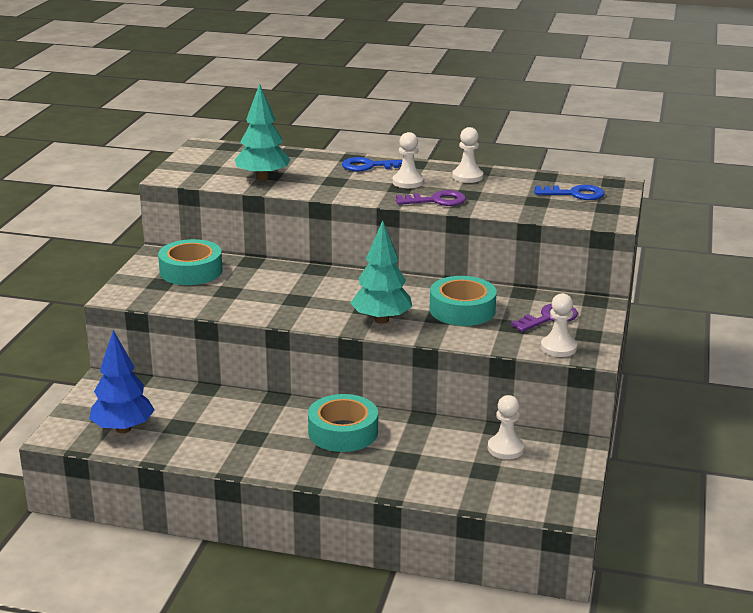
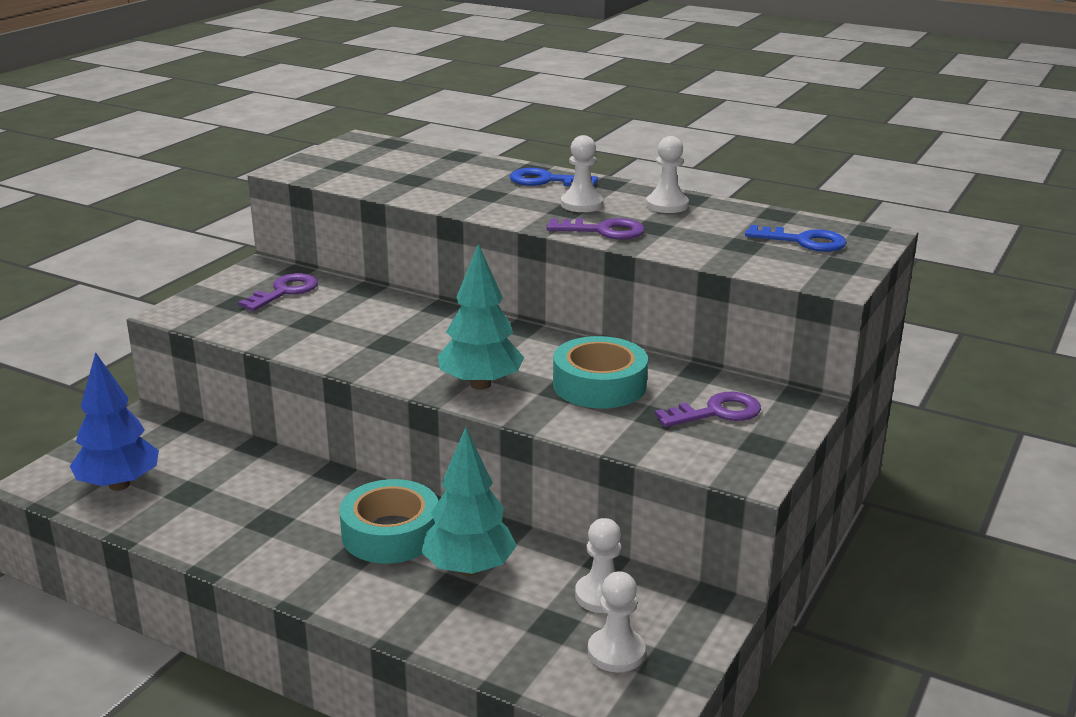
camera: 15 degrees right, 0 degrees up
turquoise tape [158,239,223,285] -> purple key [238,273,318,311]
turquoise tree [235,83,291,181] -> turquoise tree moved to [421,427,517,576]
white pawn [541,293,577,357] -> white pawn moved to [588,571,646,672]

